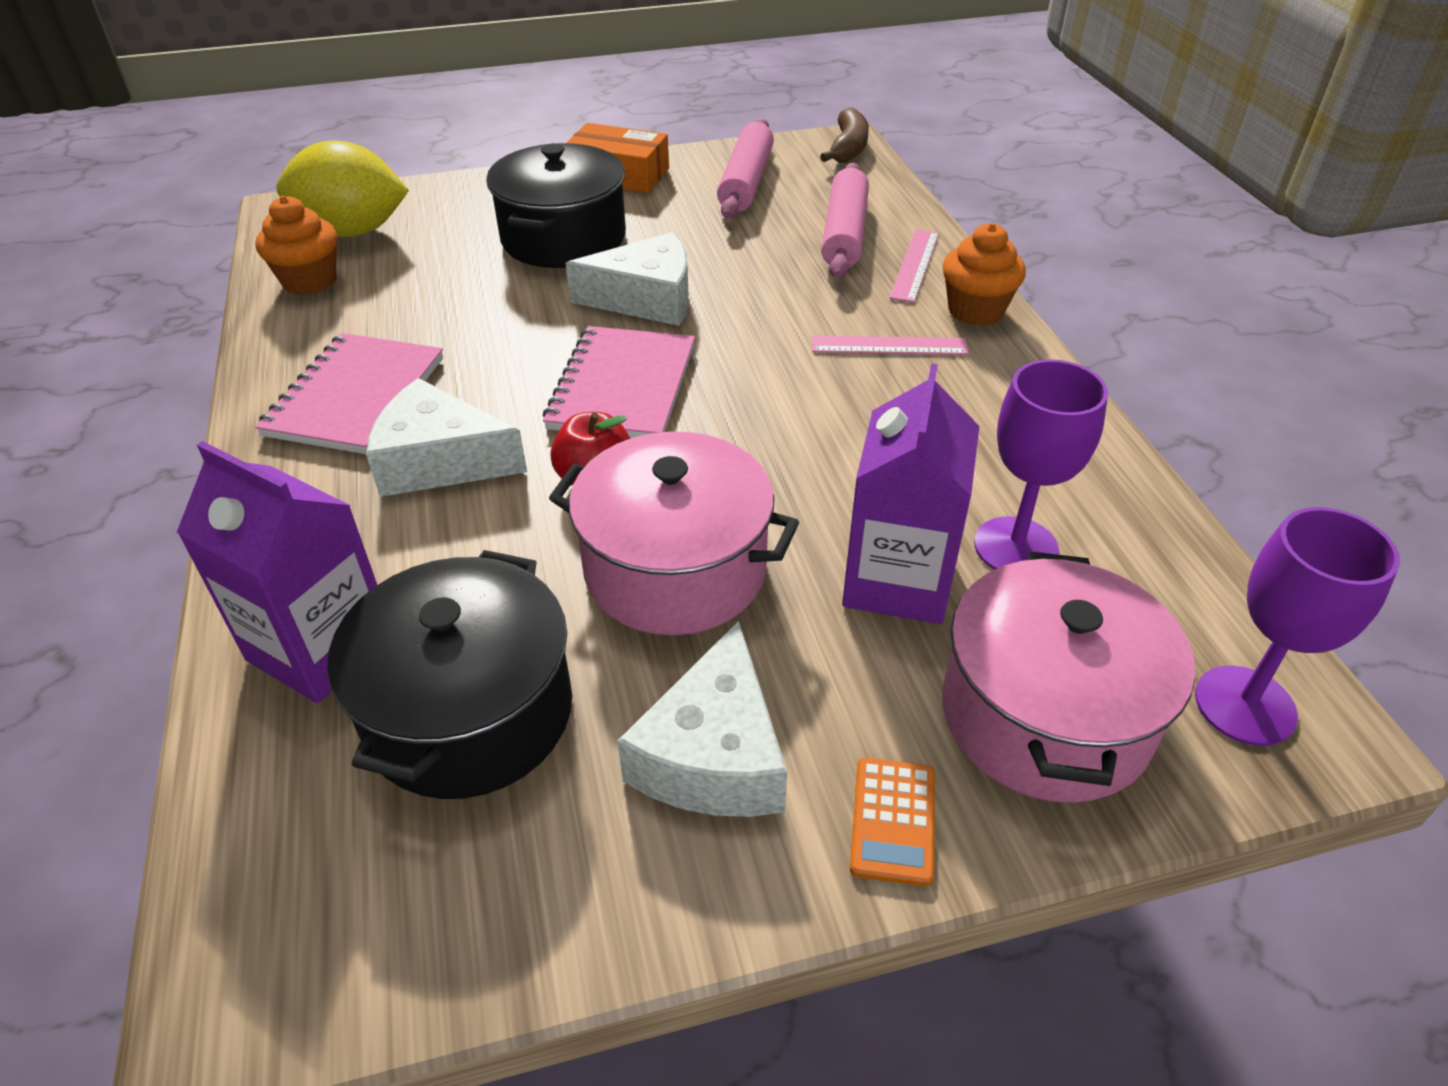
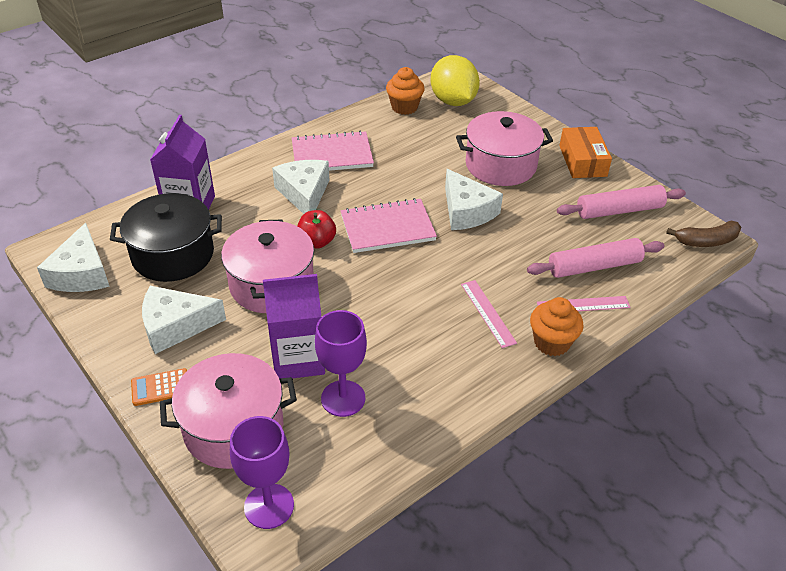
camera: 65 degrees right, 0 degrees up
black pot [486,143,626,268] -> pink pot [456,111,553,186]
none -> white cheese [37,223,110,292]

